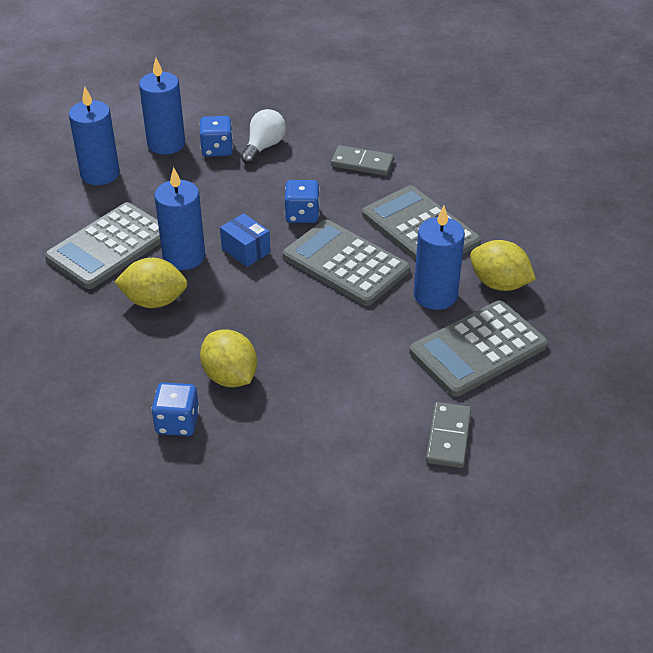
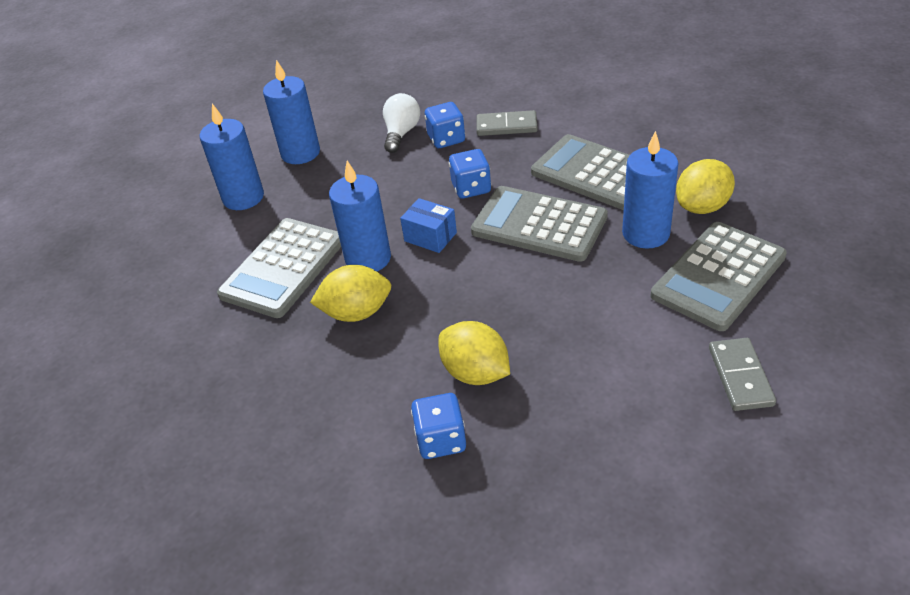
camera: 10 degrees left, 0 degrees up
blue dice [199,116,233,157] -> blue dice moved to [425,102,465,148]
yellow lemon [470,240,536,291] -> yellow lemon turned 60 degrees counterclockwise [676,159,735,214]

